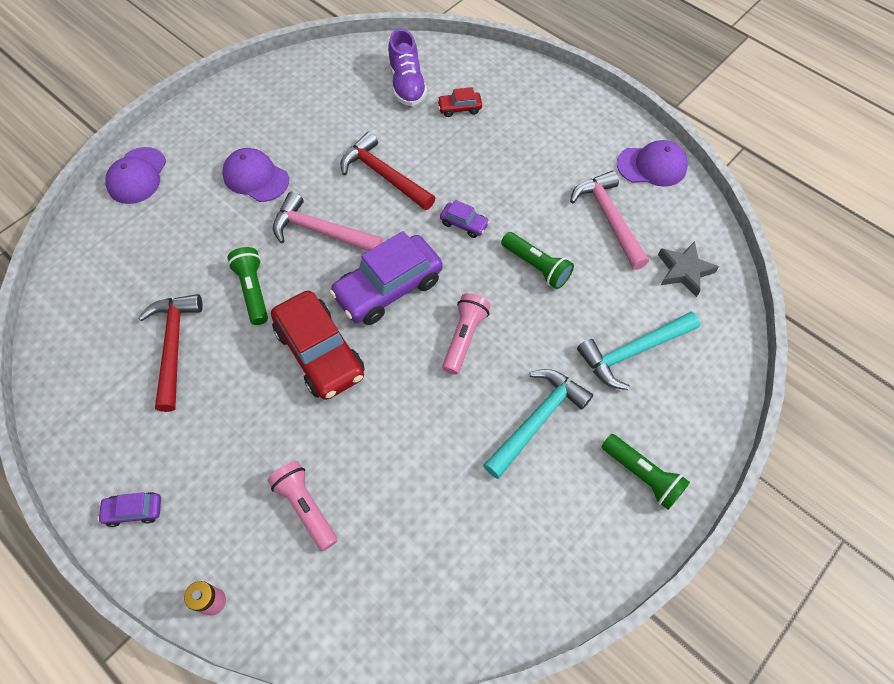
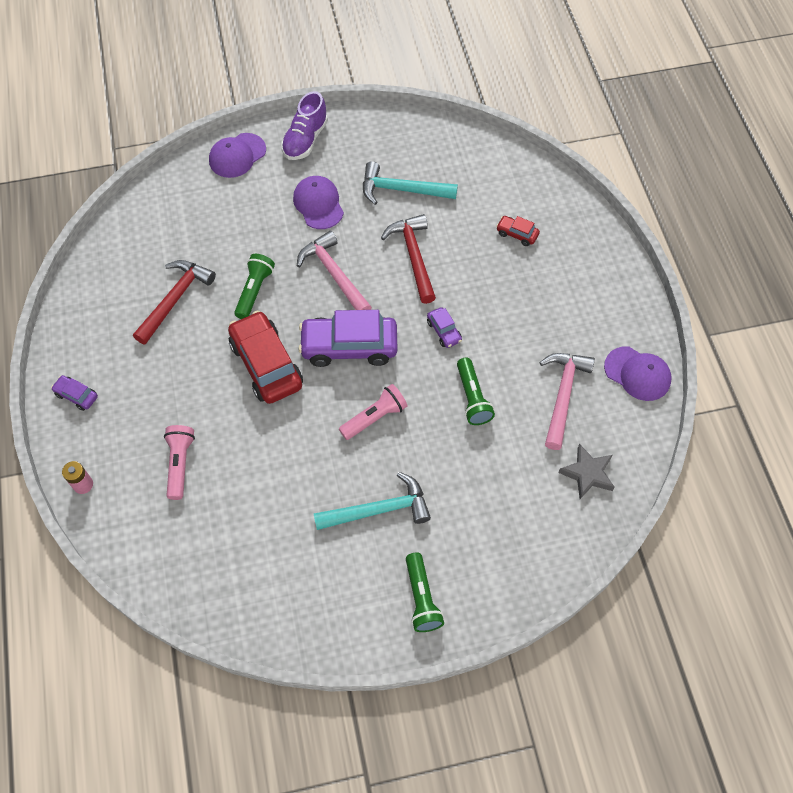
camera: 35 degrees right, 0 degrees up
red car [271,291,365,400] -> red car turned 150 degrees clockwise [228,310,303,404]
purple shoe [388,29,427,106] -> purple shoe moved to [281,91,328,160]
turquoise hammer [577,312,700,390] -> turquoise hammer moved to [363,161,458,205]

